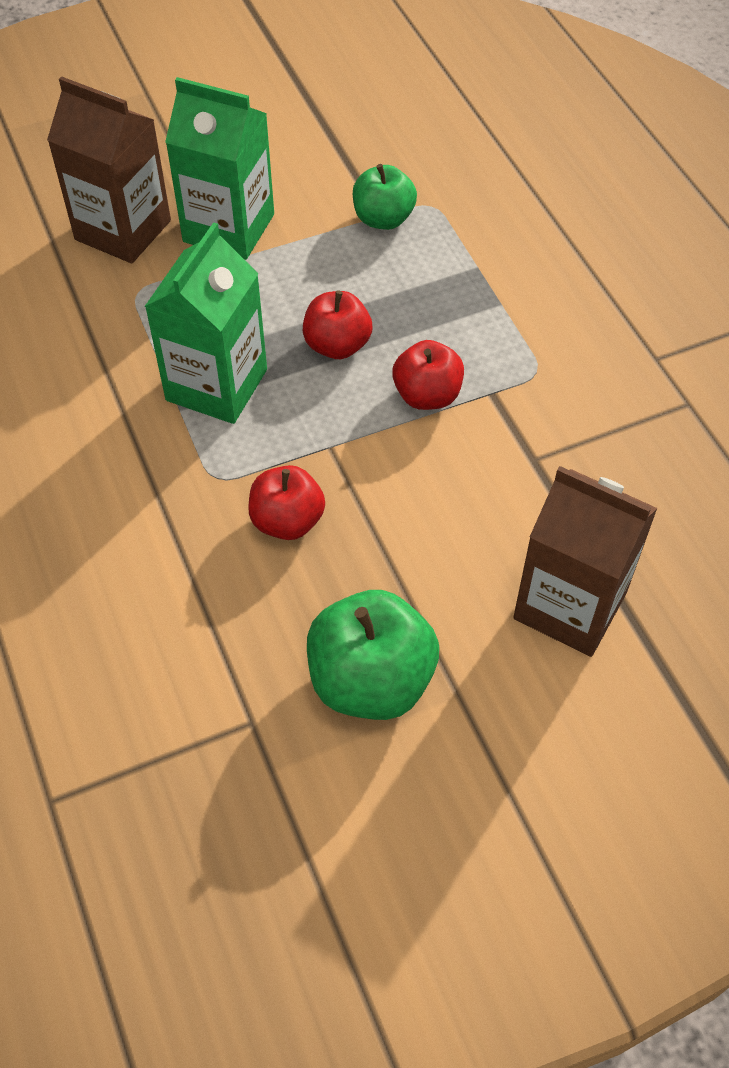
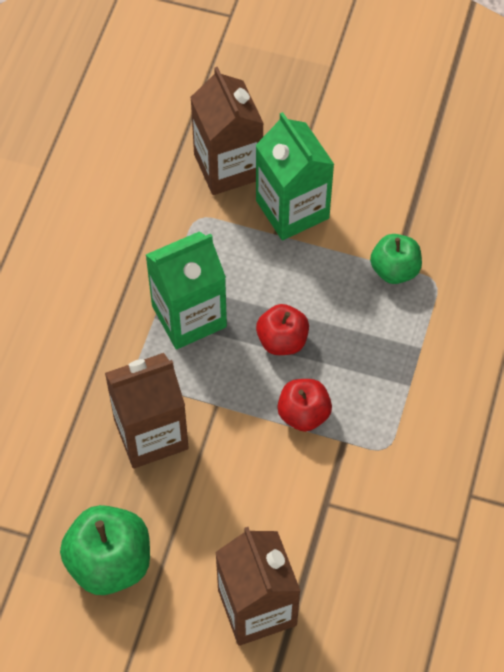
camera: 40 degrees right, 5 degrees up
red apple [248,465,325,540] -> brown carton [105,353,189,469]

